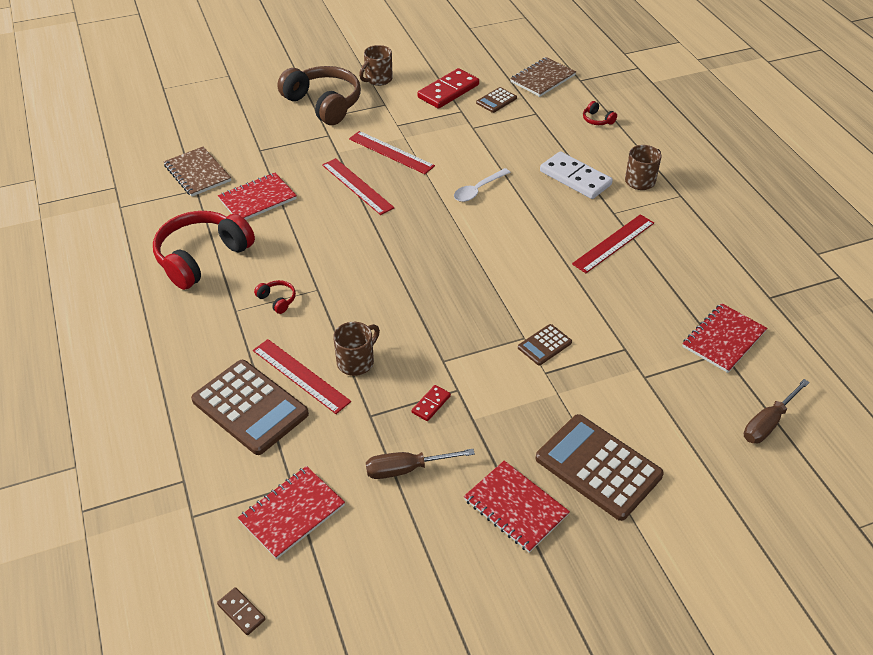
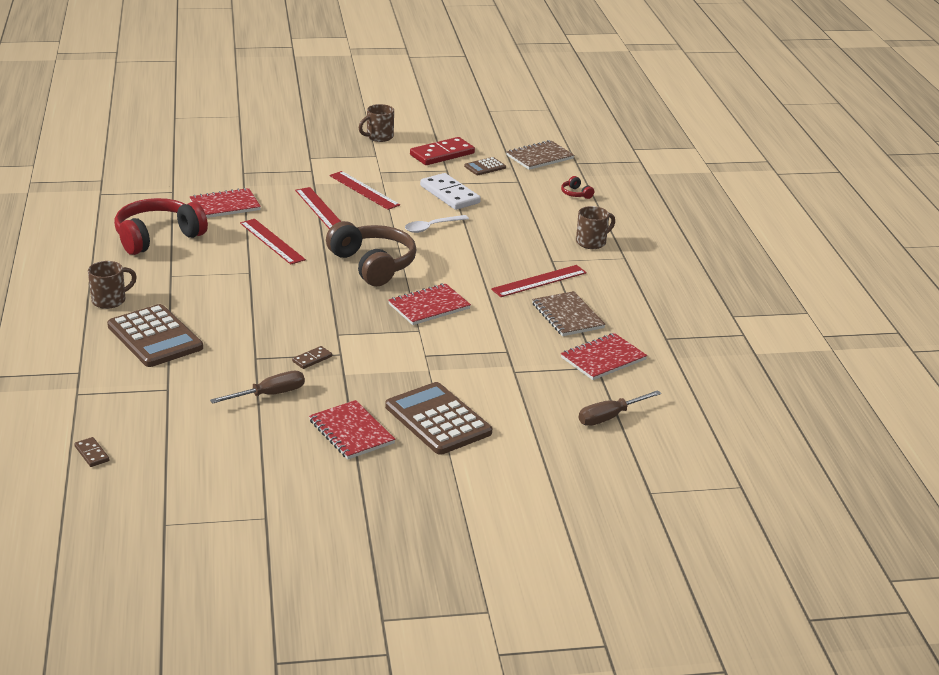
camera: 10 degrees right, 15 degrees down
brown notebook [164,147,231,197] -> brown notebook moved to [532,291,606,336]
red notebook [238,466,345,559] -> red notebook moved to [388,283,471,325]
red ruler [253,339,351,414] -> red ruler moved to [240,219,306,265]
red headphones [254,280,296,314] -> none
brown headphones [277,66,361,125] -> brown headphones moved to [326,221,416,286]
brown mug [333,322,380,376] -> brown mug moved to [88,261,137,309]
brown screwdriver [366,449,475,479] -> brown screwdriver turned 150 degrees clockwise [210,371,305,404]
red domino [412,385,451,421] -> brown domino [292,346,332,369]
brown calculator [518,324,572,365] -> none
white domino [540,151,613,199] -> white domino moved to [420,173,481,210]

